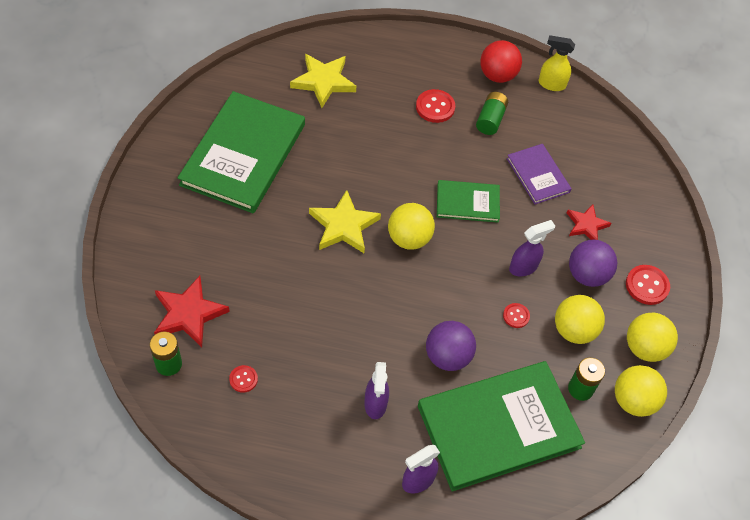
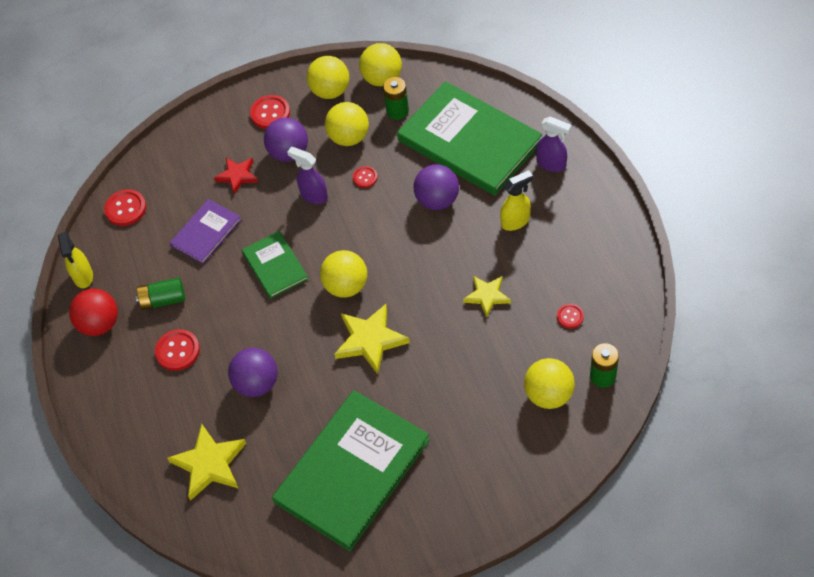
camera: 110 degrees left, 0 degrees up
red star [154,276,230,347] -> yellow ball [524,358,575,409]
green book [178,91,305,213] -> green book turned 45 degrees counterclockwise [272,390,430,551]
purple spray bottle [364,362,389,419] -> yellow spray bottle [500,170,533,231]
none -> red button [104,189,146,226]
none -> purple ball [228,348,278,397]
none -> yellow star [463,276,511,318]

